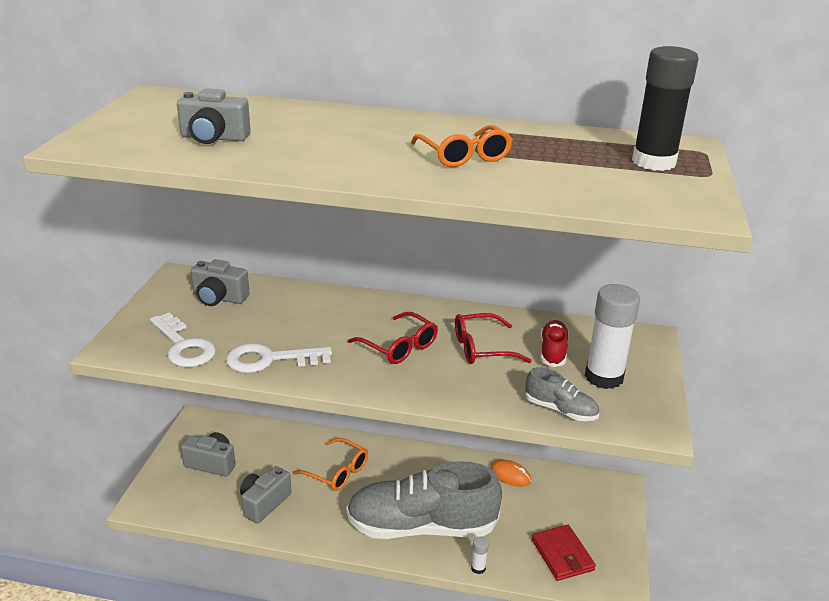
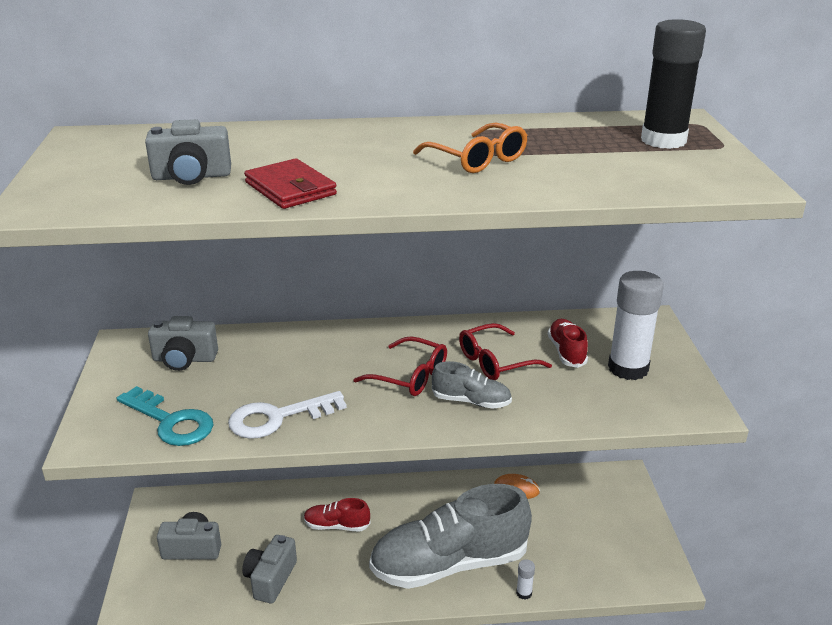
camera: 15 degrees left, 0 degrees up
white key [150,312,216,367] -> turquoise key [117,386,214,446]
orange glasses [293,438,368,491] -> red shoe [304,498,371,531]
grey shoe [525,367,599,421] -> grey shoe moved to [432,361,512,409]
red wallet [532,525,596,581] -> red wallet moved to [244,158,337,209]

